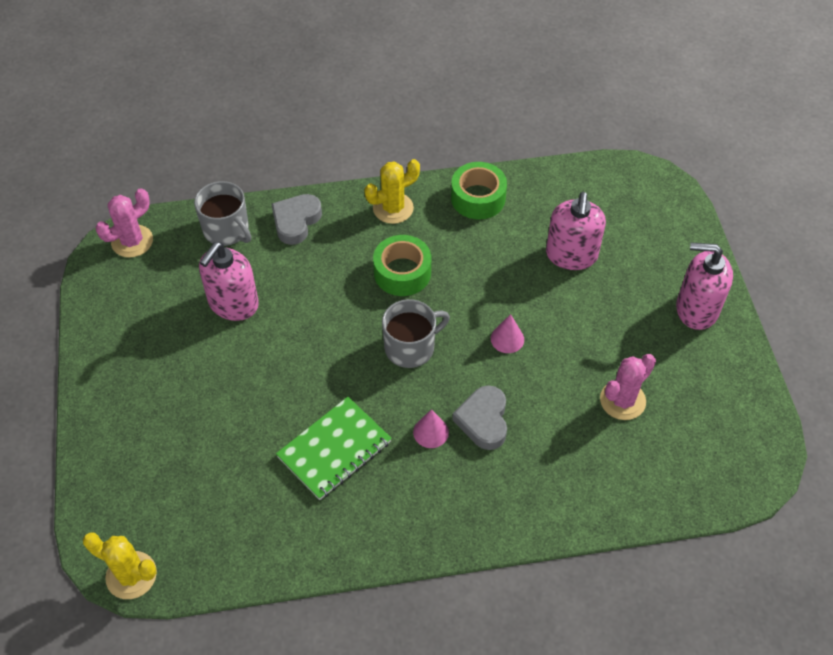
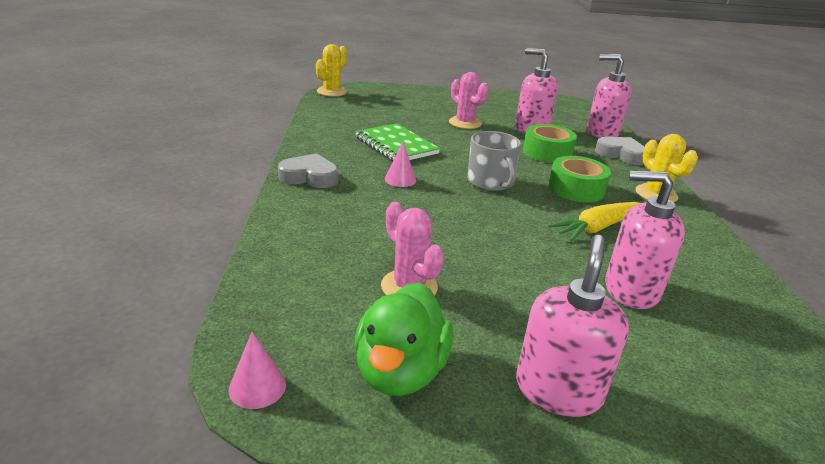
camera: 95 degrees right, 25 degrees down
pink cactus [96,188,153,258] -> pink cactus moved to [449,72,489,129]
grey mug [194,181,251,246] -> pink soap dispenser [587,54,631,138]
green tape [451,162,507,220] -> green tape moved to [523,124,577,163]
grey heart [452,385,507,450] -> grey heart moved to [278,153,338,188]
pink cone [491,314,524,353] -> pink cone moved to [228,332,286,409]
none -> green duck [354,282,453,396]
none -> yellow carrot [548,202,640,241]

